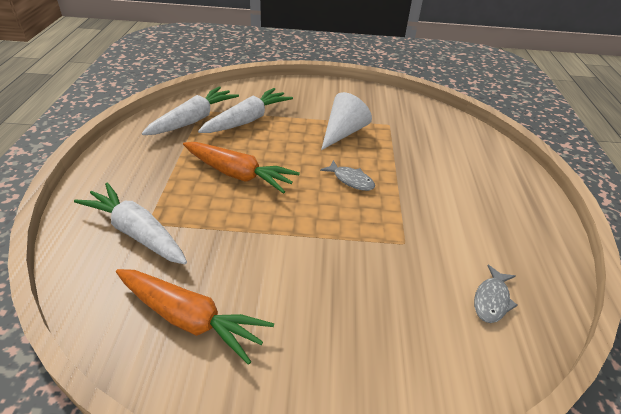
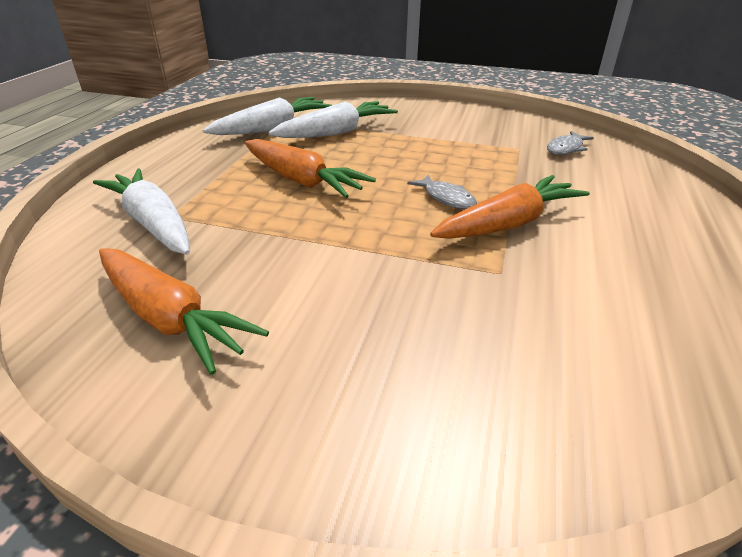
camera: 15 degrees right, 5 degrees down
white cone [321,92,372,150] -> none
grey fish [474,265,518,323] -> grey fish moved to [547,131,594,155]
none -> orange carrot [430,175,590,239]

